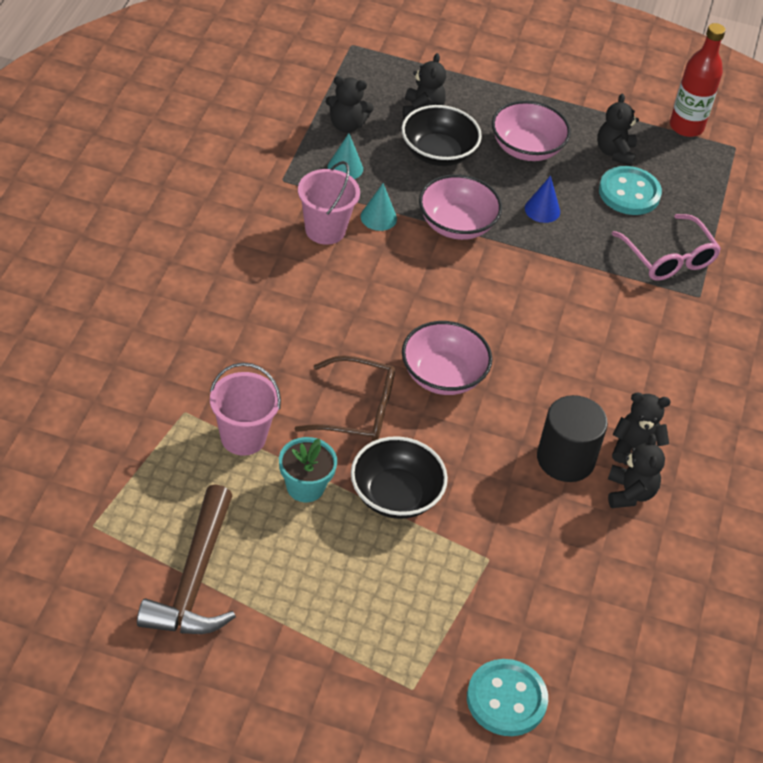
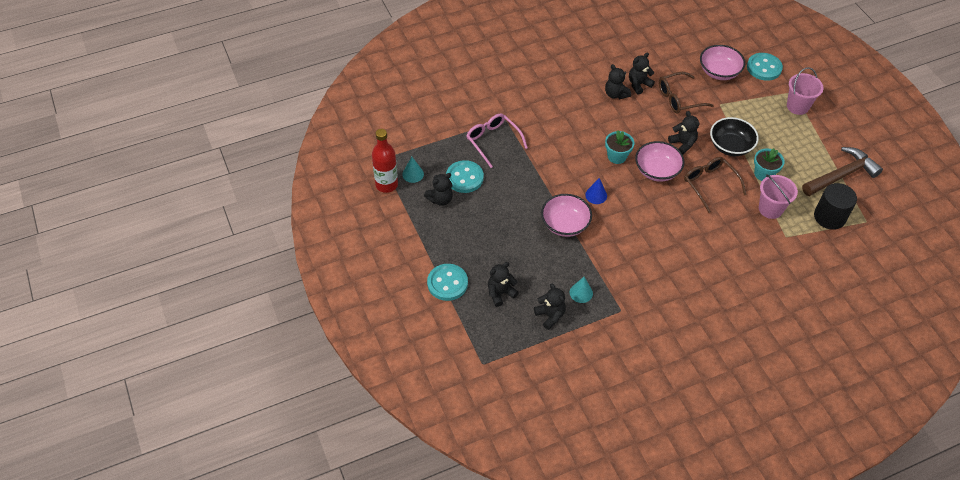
camera: 125 degrees left, 5 degrees up
pink bucket [298,161,360,245] -> pink bucket moved to [787,67,824,115]
turquoise cone [360,183,397,231] -> turquoise cone moved to [402,157,424,183]
black bowl [401,105,482,166] -> none
pink bowl [492,101,571,161] -> pink bowl moved to [700,45,745,80]
blue cone [525,176,560,223] -> blue cone moved to [585,178,607,204]
black cylinder [537,395,608,482] -> black cylinder moved to [814,183,857,230]
pink glasses [612,214,721,281] -> pink glasses turned 60 degrees counterclockwise [466,113,528,168]
none -> turquoise button [427,264,468,301]
none -> turquoise flower pot [605,130,634,164]
none -> brown glasses [659,72,714,113]
none -> black teddy bear [668,111,700,154]

